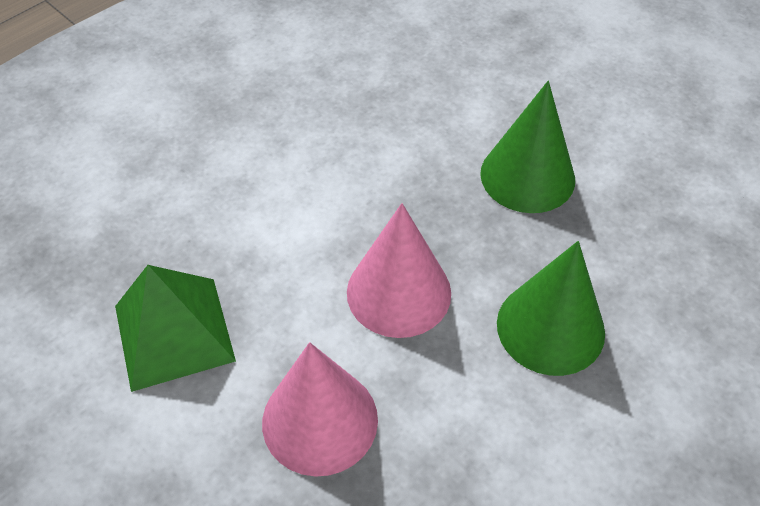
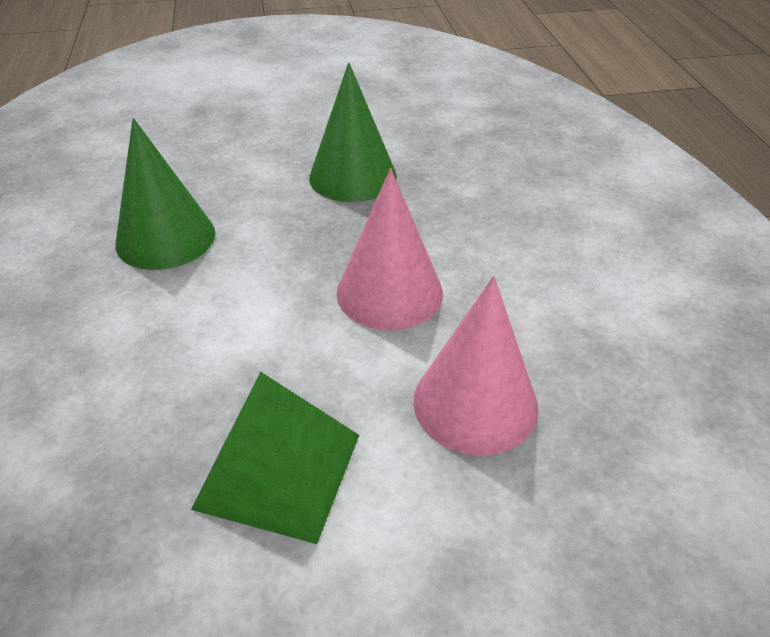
camera: 55 degrees left, 10 degrees down
green cone [497,241,605,376] -> green cone moved to [115,118,215,270]

